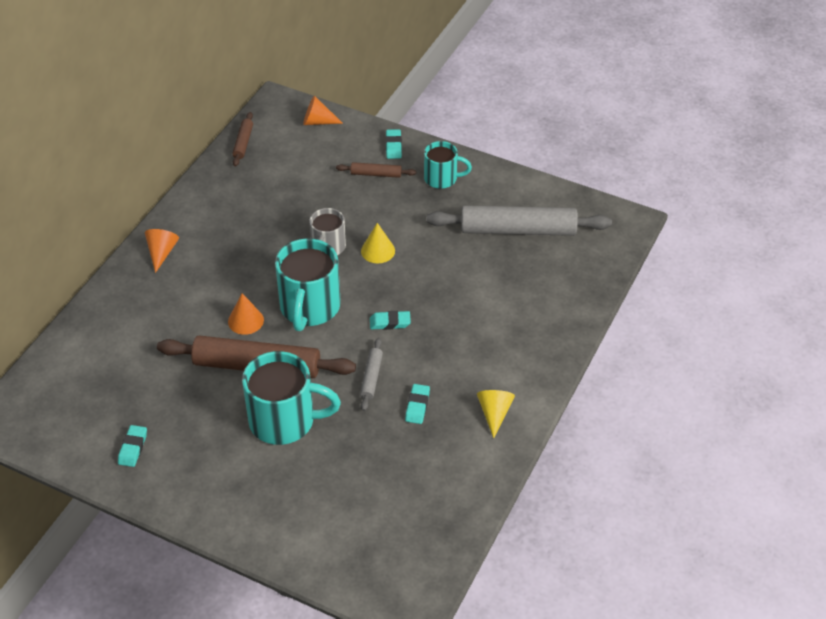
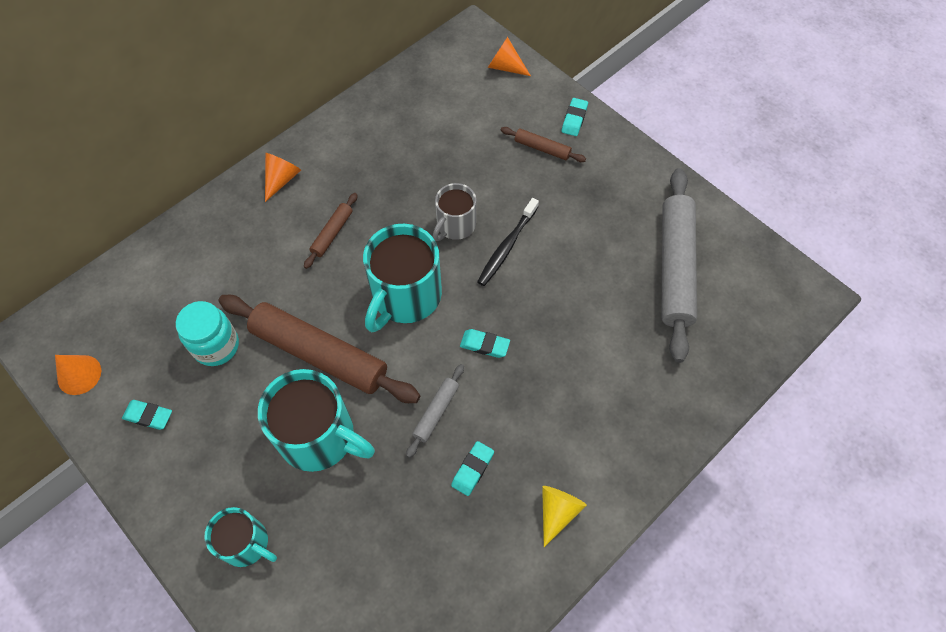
camera: 20 degrees right, 15 degrees up
turquoise eraser [118,425,147,467] -> turquoise eraser turned 75 degrees clockwise [122,400,172,430]
orange cone [228,293,264,335] -> orange cone moved to [55,355,101,395]
brown rolling pin [232,112,253,166] -> brown rolling pin moved to [304,193,358,269]
yellow cone [361,223,395,263] -> black toothbrush [477,198,539,286]
turquoise mug [424,141,472,189] -> turquoise mug moved to [204,507,277,567]
grey rolling pin [427,205,612,236] -> grey rolling pin turned 75 degrees clockwise [661,168,697,363]
none -> turquoise jar [176,301,239,366]

